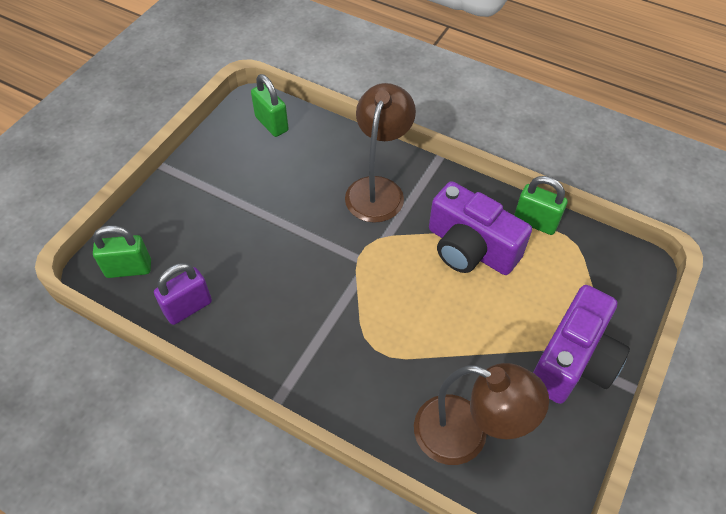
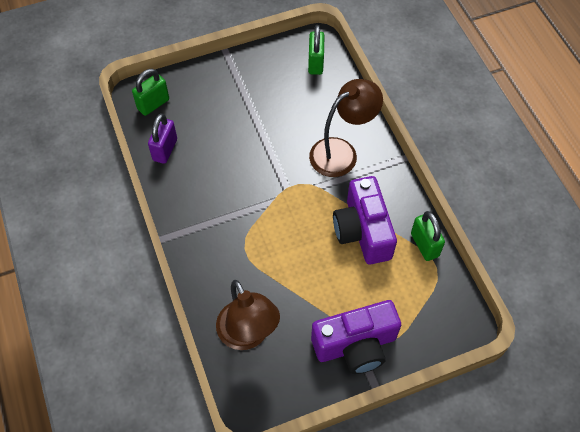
camera: 40 degrees right, 5 degrees up
green padlock [93,225,151,278] -> green padlock turned 75 degrees counterclockwise [132,69,169,116]
purple padlock [154,263,212,325] -> purple padlock turned 75 degrees counterclockwise [148,113,177,164]

